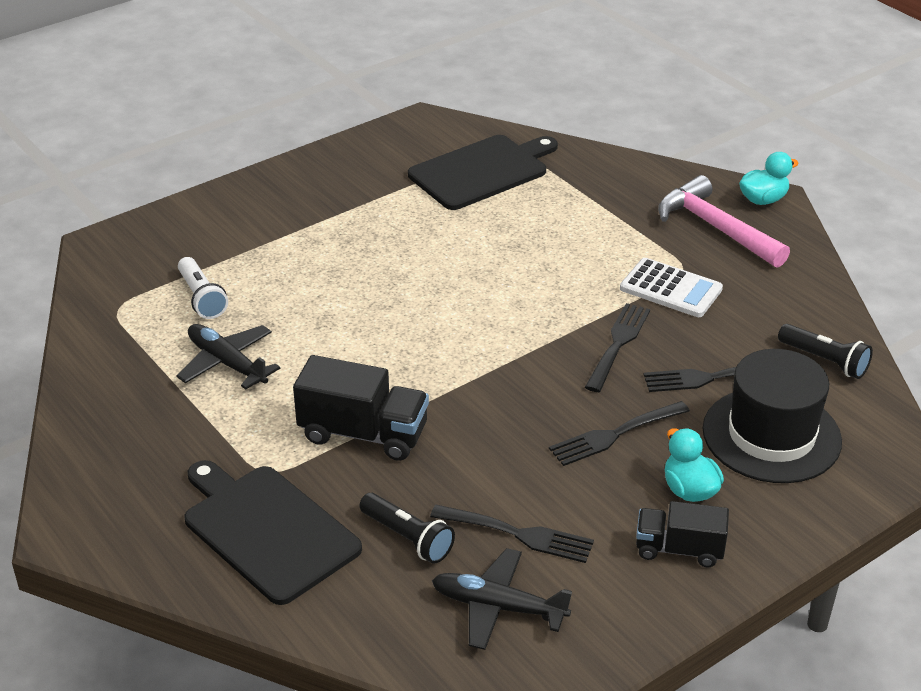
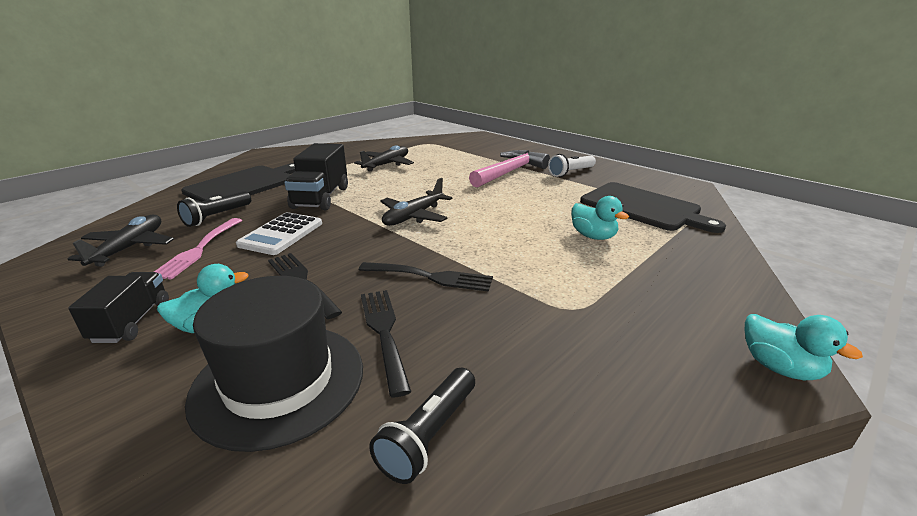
camera: 80 degrees right, 10 degrees down
white flashlight [178,257,228,319] -> white flashlight moved to [548,154,596,177]
black fork [430,505,594,563] -> pink fork [154,218,242,280]
white calculator [620,258,723,317] -> white calculator moved to [236,212,322,255]
pink hammer [658,175,790,268] -> pink hammer moved to [469,150,550,188]
none -> black plane [380,178,452,226]
none -> turquoise duck [571,196,629,240]

